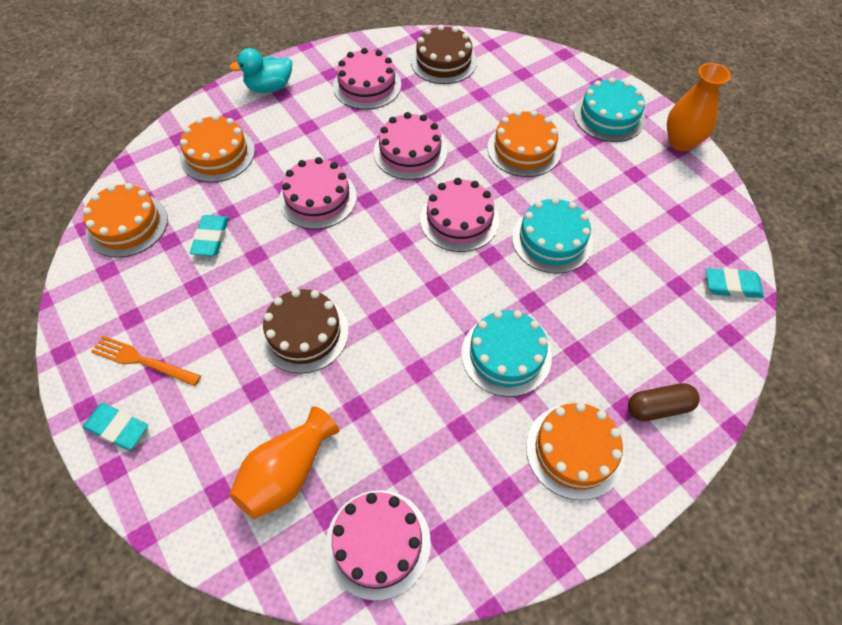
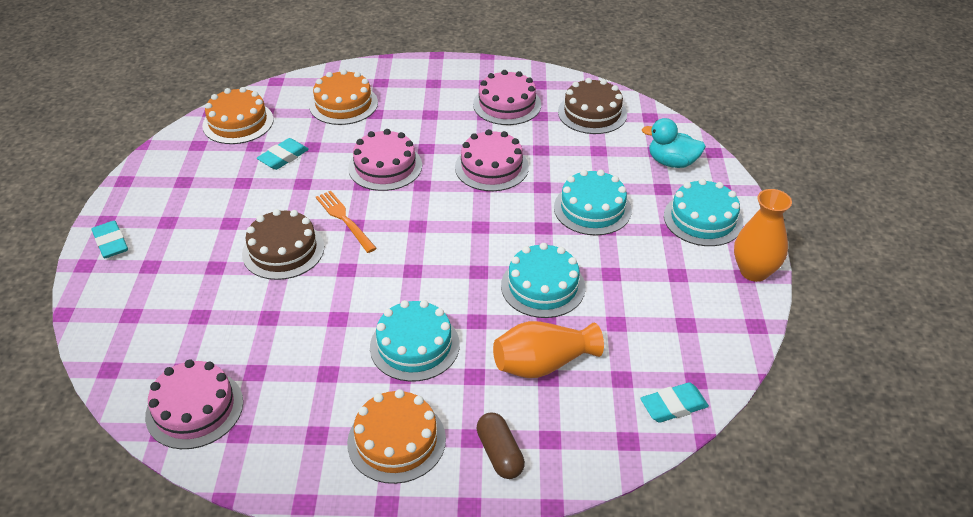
camera: 35 degrees right, 15 degrees down
orange fork [91,335,201,386] -> orange fork moved to [316,191,377,253]
turquoise duck [229,48,292,93] -> turquoise duck moved to [642,118,706,168]
orange vase [229,406,339,519] -> orange vase moved to [493,321,604,378]
pink cake [420,178,499,252] -> none
orange cake [488,110,561,177] -> turquoise cake [554,170,632,236]
brown capsule [628,383,700,421] -> brown capsule turned 45 degrees clockwise [476,413,525,479]
turquoise eraser [706,268,764,298] -> turquoise eraser turned 60 degrees counterclockwise [640,382,709,423]

